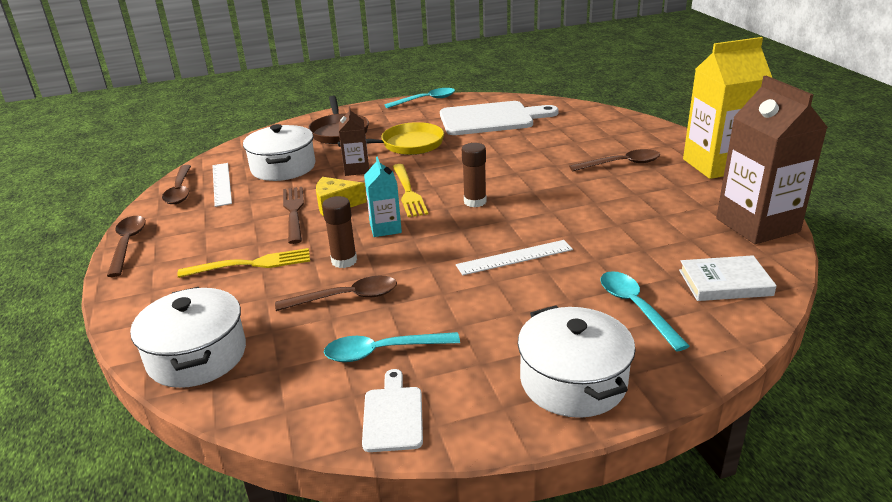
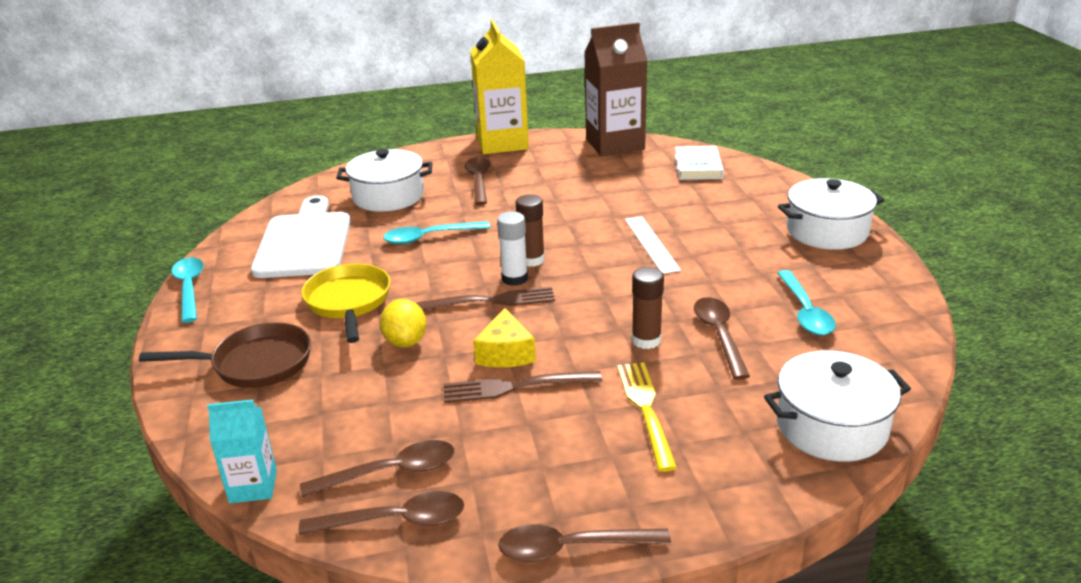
camera: 85 degrees left, 0 degrees up
white ruler [212,163,232,207] -> brown spoon [300,440,454,497]
white pot [243,124,315,181] -> white pot moved to [337,149,433,212]
brown carton [339,106,369,176] -> yellow lemon [380,299,426,347]
white cutting board [362,369,423,452] -> none
turquoise carton [364,156,402,237] -> turquoise carton moved to [207,399,277,504]
yellow fork [393,164,428,217] -> brown fork [416,286,555,310]
turquoise spoon [600,271,689,352] -> turquoise spoon moved to [383,221,490,244]
none -> white glue stick [497,211,528,286]

